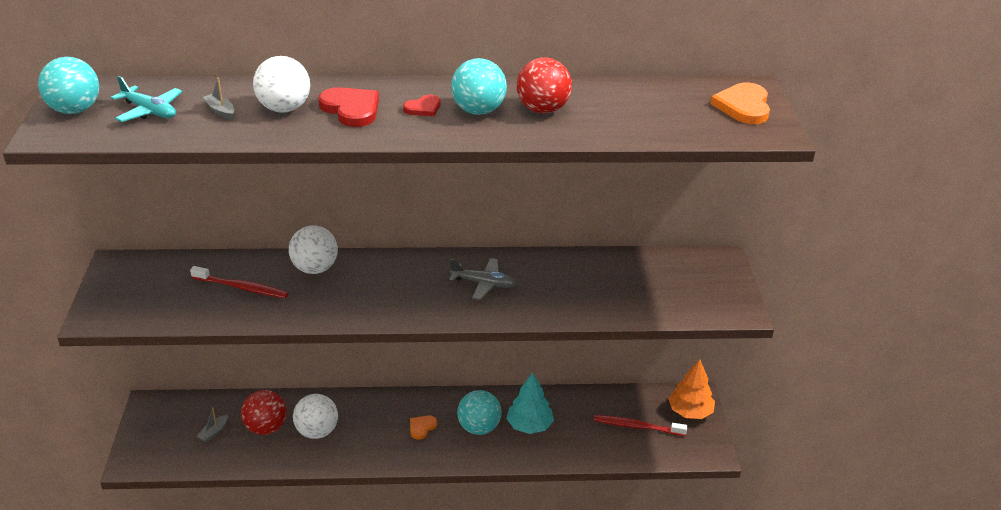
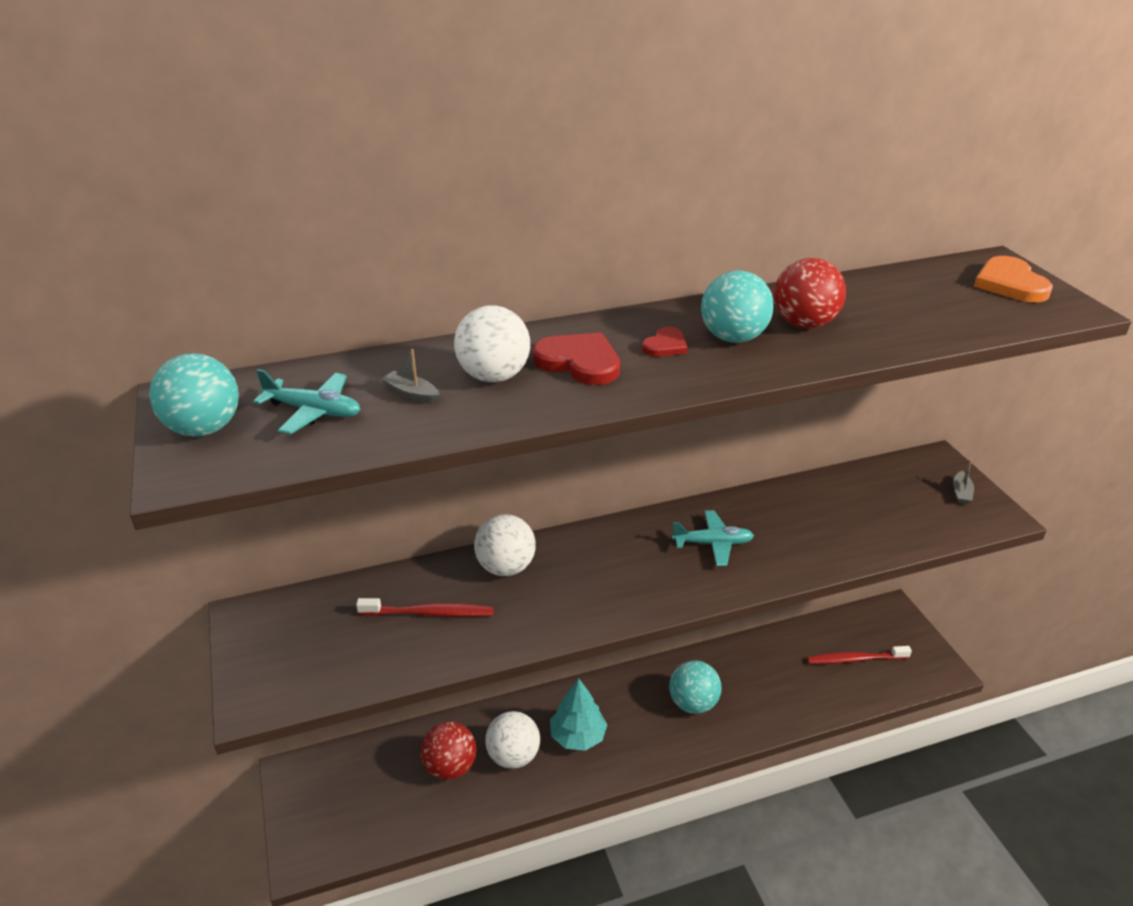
camera: 15 degrees left, 0 degrees up
grey boat [196,407,228,443] -> grey boat moved to [953,459,974,504]
orange heart [410,415,437,440] -> none
grey plane [449,258,516,300] -> turquoise plane [671,510,754,566]
turquoise tree [506,372,554,434] -> turquoise tree moved to [550,678,607,751]
orange tree [668,359,715,419] -> none

